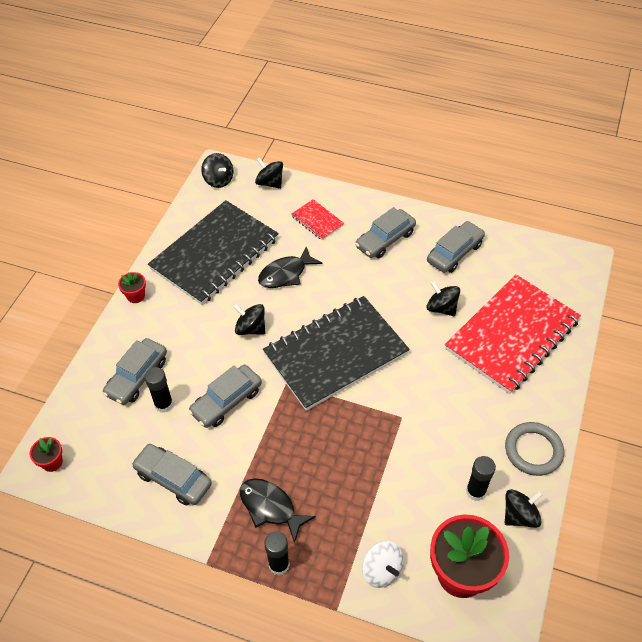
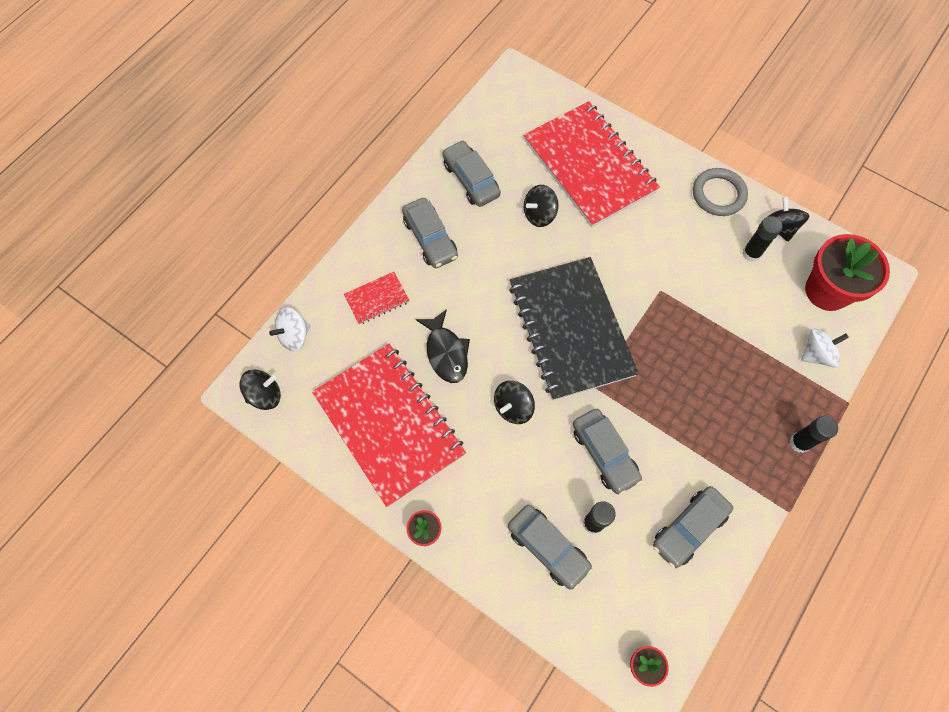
camera: 75 degrees left, 15 degrees up
black notebook [148,200,279,305] -> red notebook [312,344,466,507]
black fish [240,478,316,543] -> none
black spinning top [255,157,283,189] -> white spinning top [269,307,310,351]

